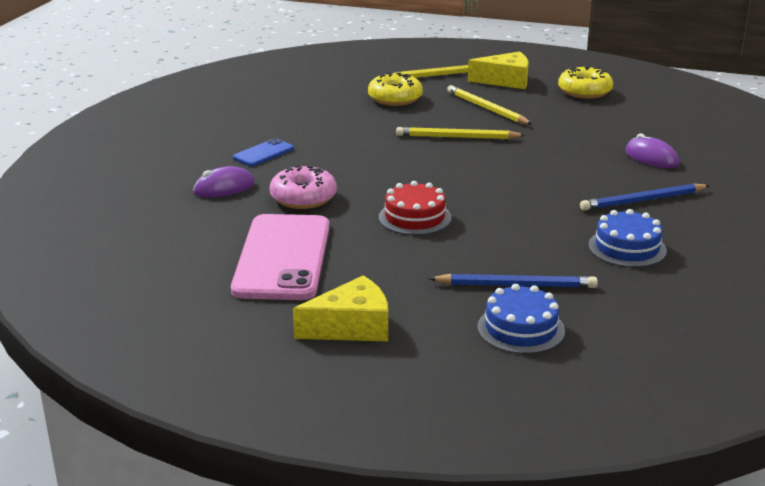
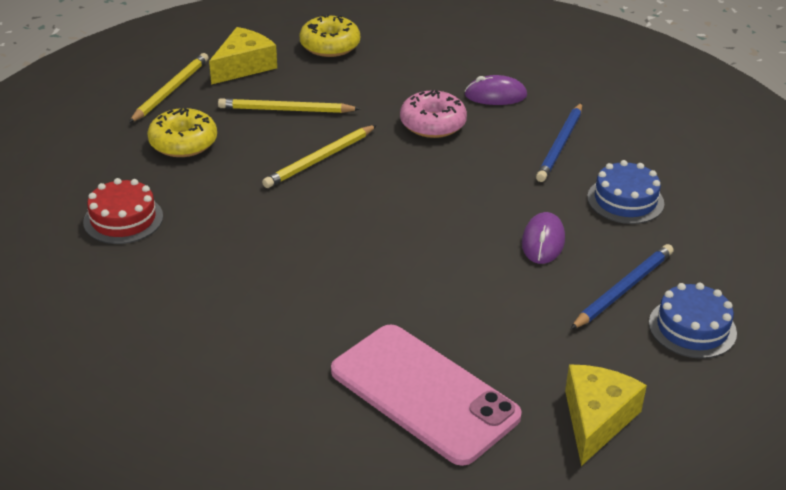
camera: 50 degrees left, 10 degrees up
purple mouse [193,166,255,197] -> purple mouse moved to [522,212,565,264]
blue phone [233,138,294,166] -> none
pink donut [270,165,337,209] -> pink donut moved to [400,90,467,138]
red cake [379,181,451,235] -> red cake moved to [83,178,163,244]

